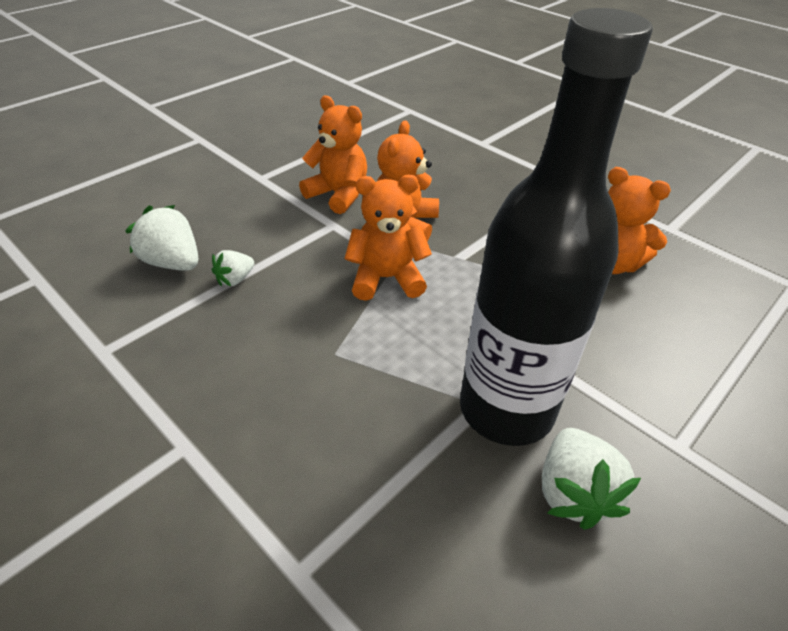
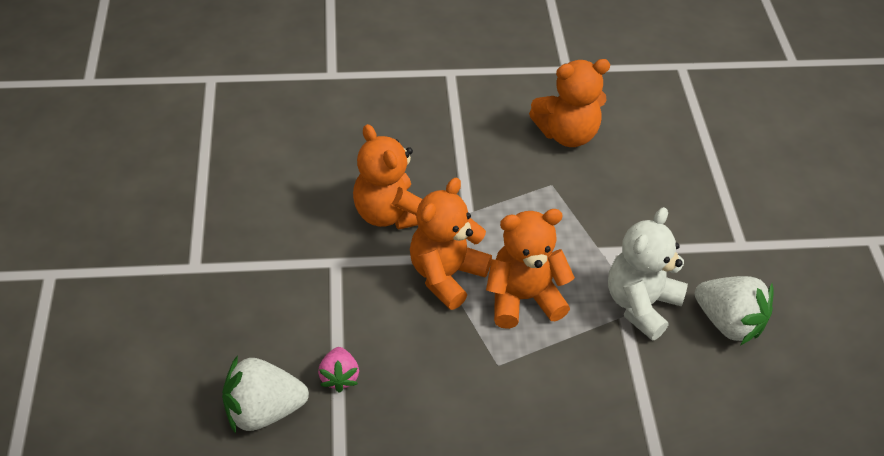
camera: 50 degrees left, 5 degrees up
white strawberry [212,250,254,286] -> pink strawberry [318,347,359,393]
orange teddy bear [299,96,367,214] -> orange teddy bear moved to [486,209,575,329]
black bottle [460,8,653,446] -> white teddy bear [608,207,688,341]

